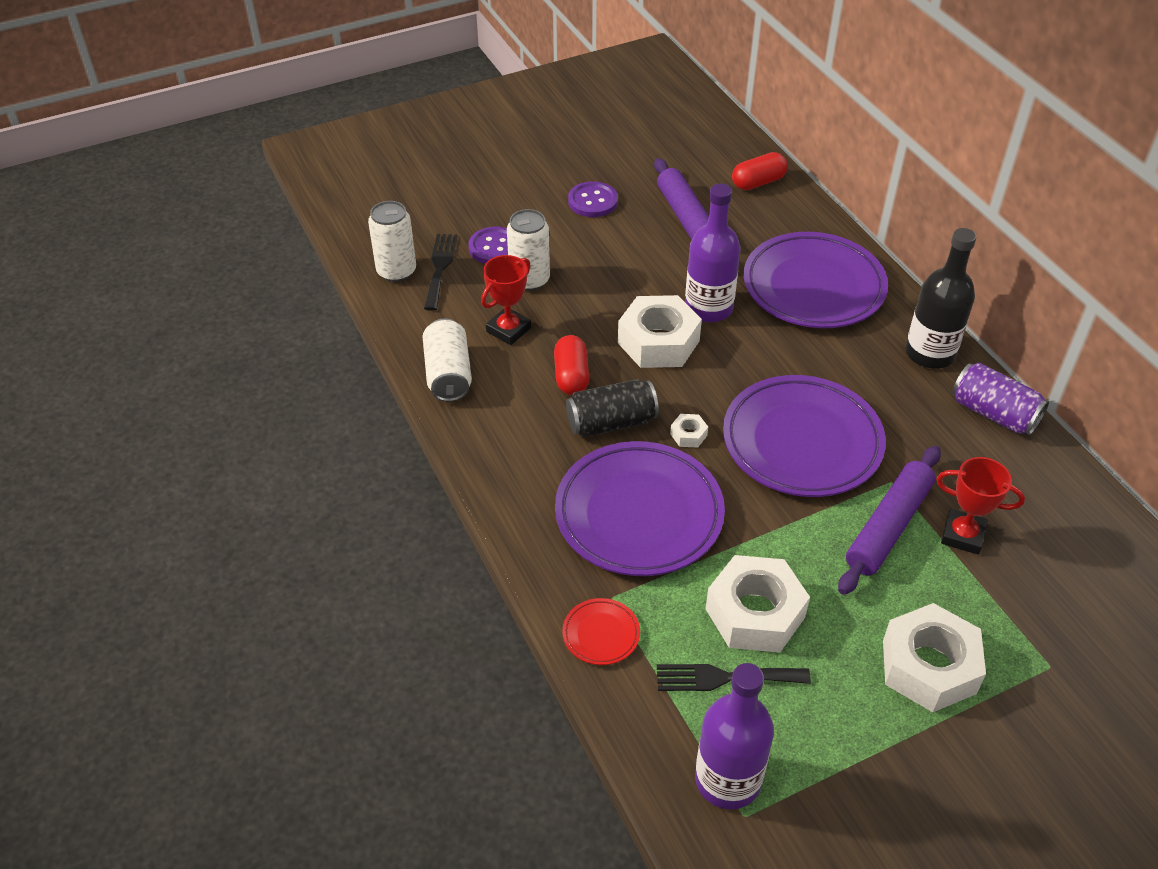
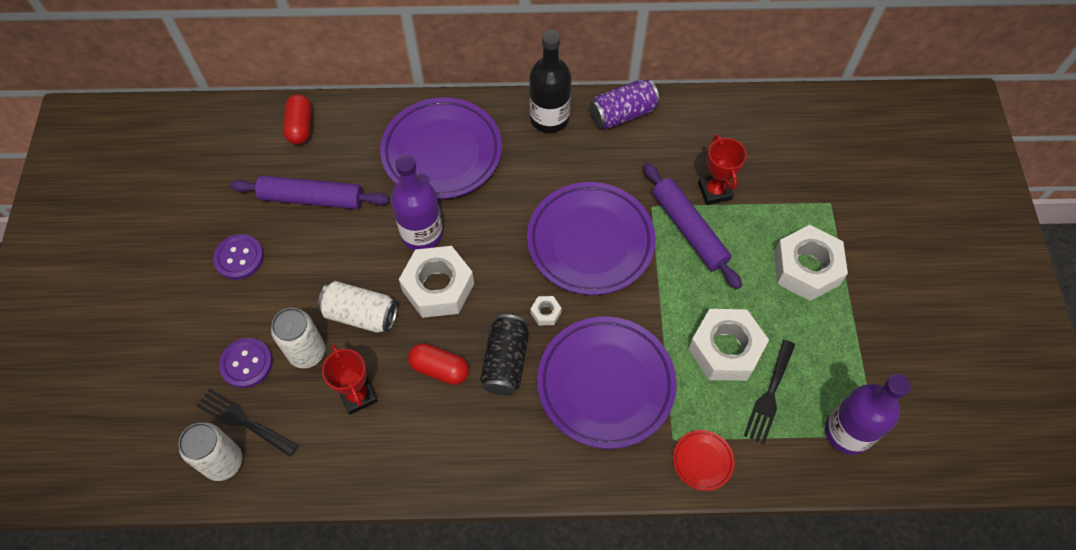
camera: 65 degrees left, 15 degrees up
white can [423,318,472,402] -> white can moved to [318,281,398,333]
red trophy [936,457,1025,554] -> red trophy turned 60 degrees counterclockwise [698,135,746,205]

